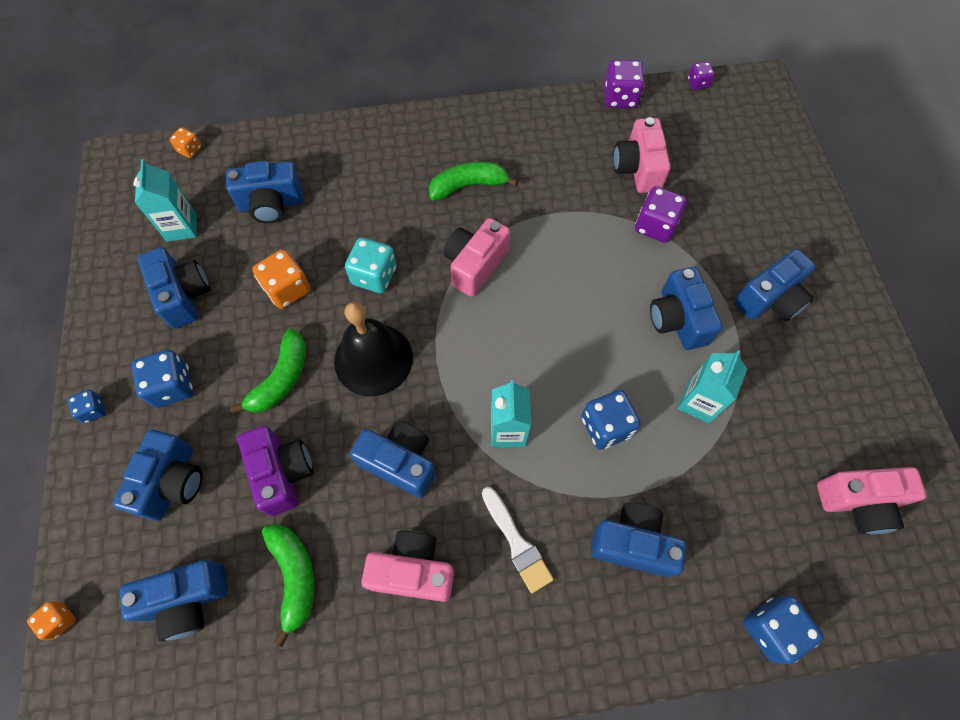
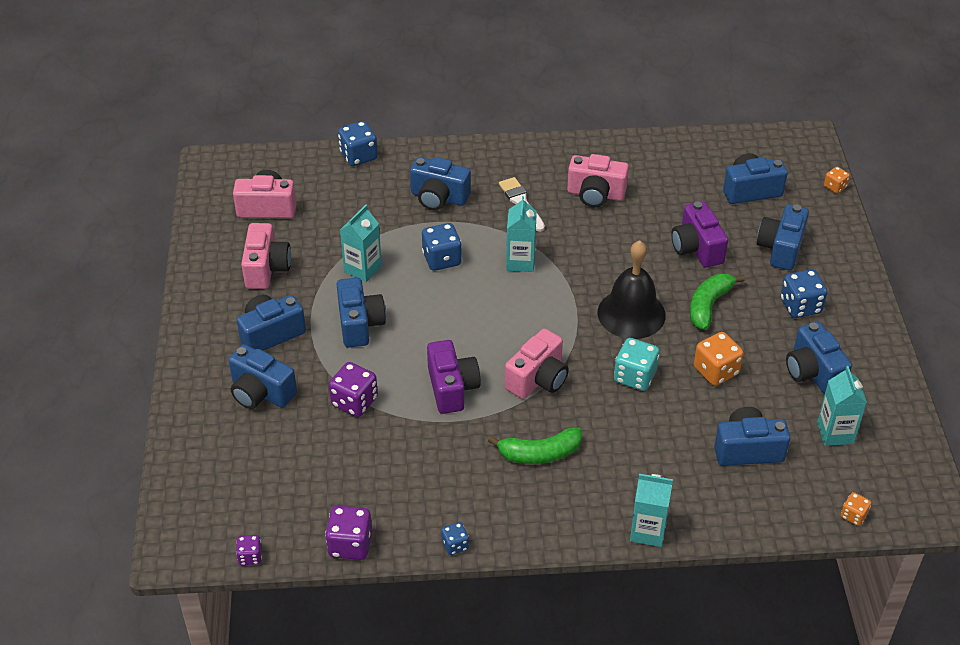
camera: 175 degrees left, 20 degrees down
blue dice [68,390,106,423] -> blue dice moved to [441,522,469,555]
green banana [262,524,314,647] -> none
blue camera [350,421,436,498] -> blue camera moved to [229,344,297,409]
pink camera [613,117,671,193] -> pink camera moved to [241,223,291,289]
none -> purple camera [427,340,481,414]
none -> turquoise carton [630,474,673,547]

